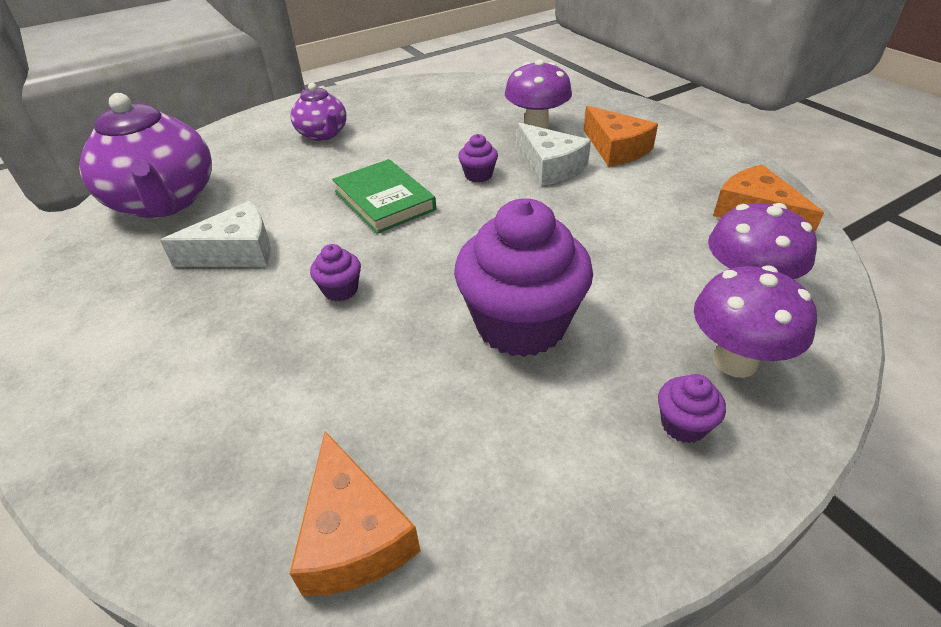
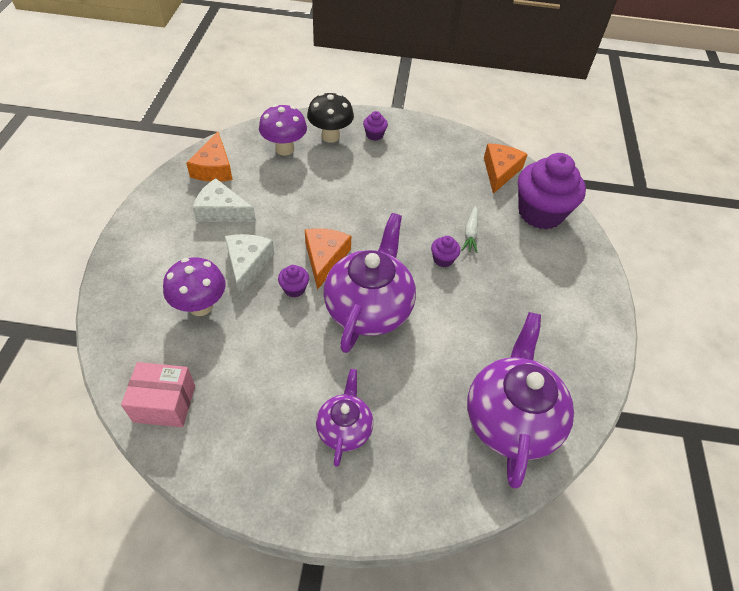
camera: 145 degrees left, 10 degrees up
white cheese [160,201,271,267] -> white cheese moved to [193,178,256,222]
green book [332,159,436,234] -> purple teapot [324,213,416,353]
purple cupcake [454,198,593,357] -> purple cupcake moved to [518,153,586,229]
orange cheese [584,105,658,166] -> orange cheese moved to [305,228,351,290]
purple mushroom [694,266,817,378] -> black mushroom [307,93,354,143]
none -> pink box [121,362,195,427]
none -> white carrot [462,206,478,253]

